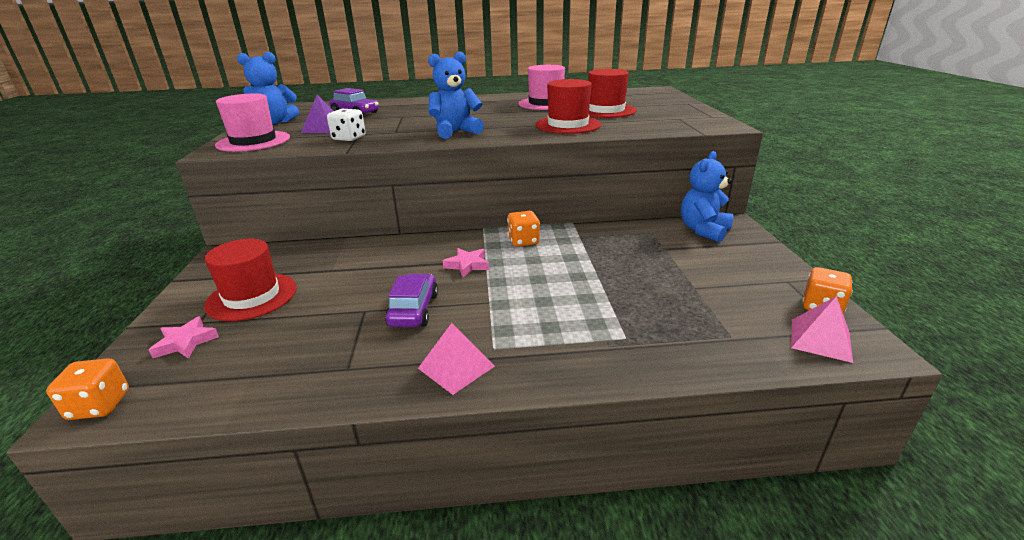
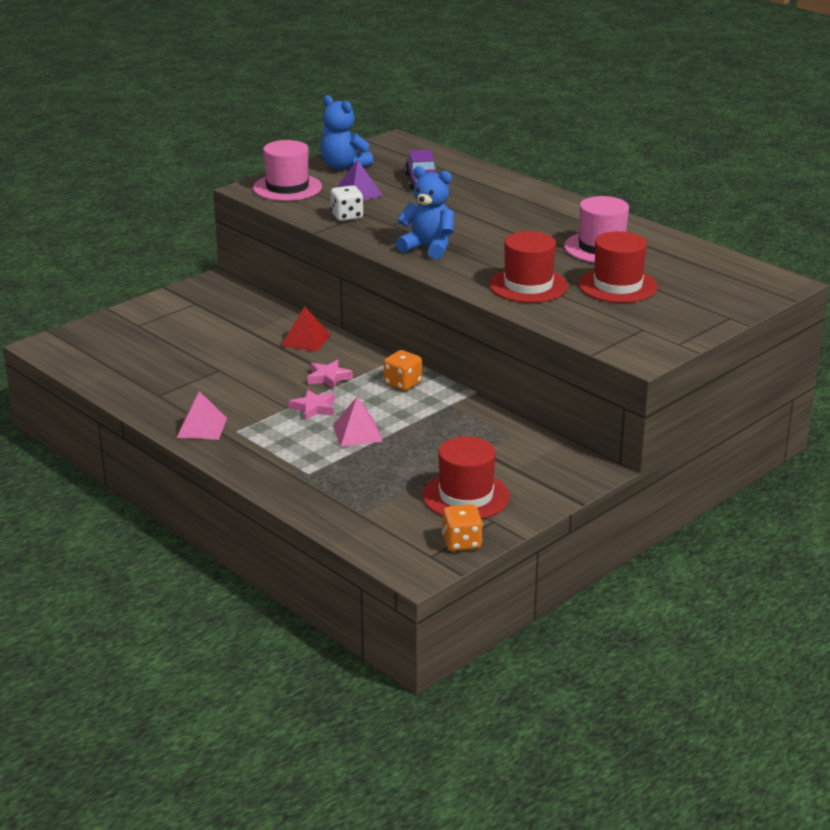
camera: 50 degrees right, 0 degrees up
orange dice [46,358,129,420] -> none
pink star [149,316,219,359] -> pink star moved to [289,389,335,421]
red hat [204,239,297,321] -> red hat moved to [422,436,510,519]
purple car [385,274,438,327] -> none
blue teddy bear [681,151,733,242] -> none
pink pyramid [791,296,853,363] -> pink pyramid moved to [333,397,383,446]
none -> red pyramid [281,306,330,352]

